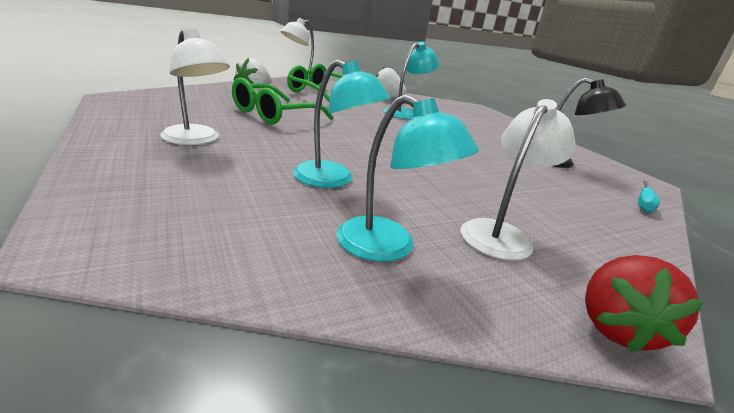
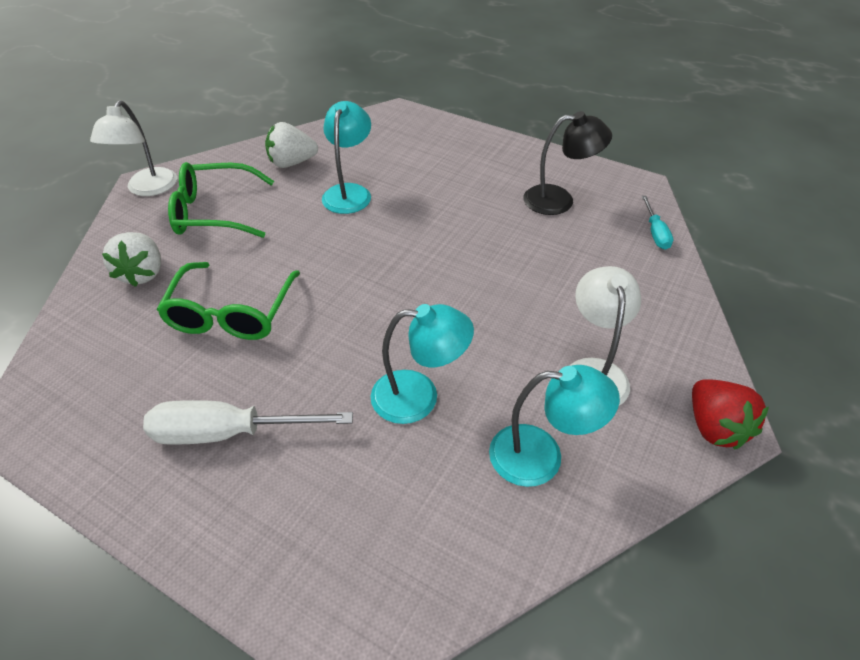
camera: 30 degrees left, 20 degrees up
white lamp [160,28,230,145] -> white screwdriver [143,400,353,445]

